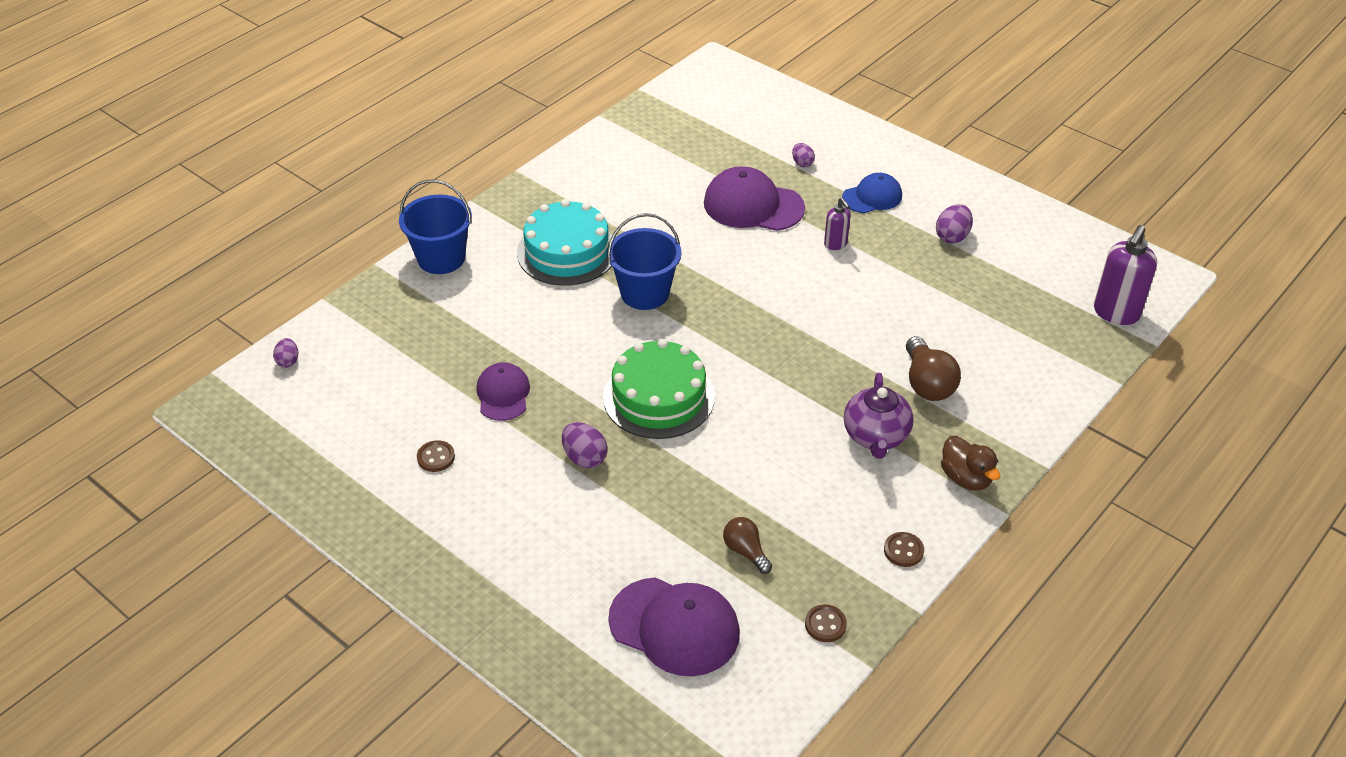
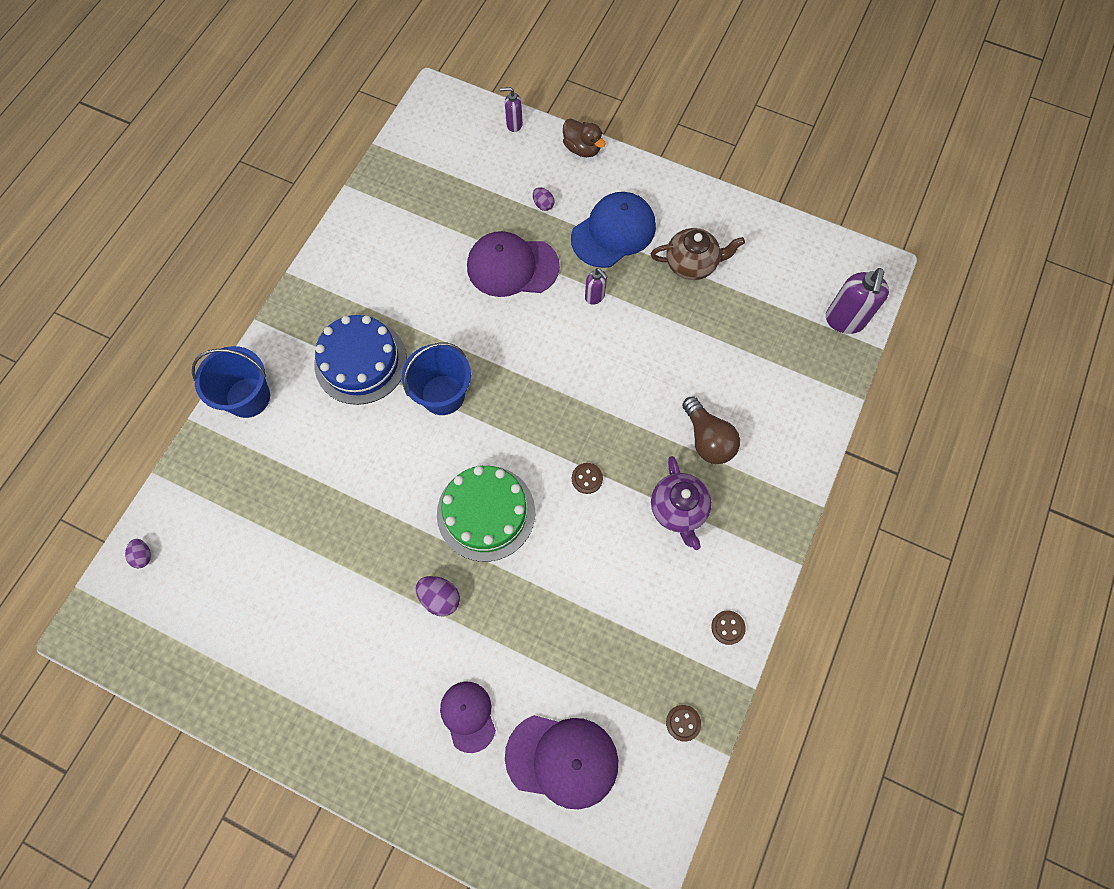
camera: 15 degrees left, 25 degrees up
brown button [417,440,455,472] -> brown button moved to [572,463,603,494]
purple cap [476,362,530,421] -> purple cap moved to [440,682,496,753]
turquoise cake [517,199,612,286] -> blue cake [314,315,407,405]
brown light bulb [723,517,772,574] -> none
blue cap [842,173,902,213] -> blue cap [571,192,656,268], size x1.63
purple egg [936,204,973,244] -> brown teapot [651,228,745,280]
brown duck [941,436,1000,490] -> brown duck moved to [563,118,606,157]
none -> purple soap dispenser [500,87,523,132]

